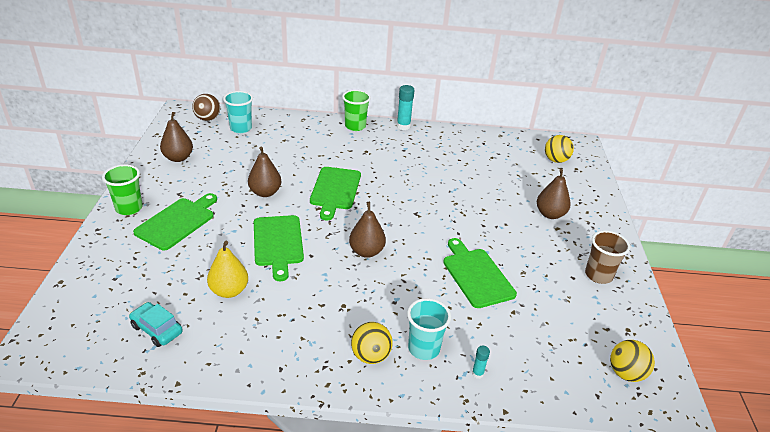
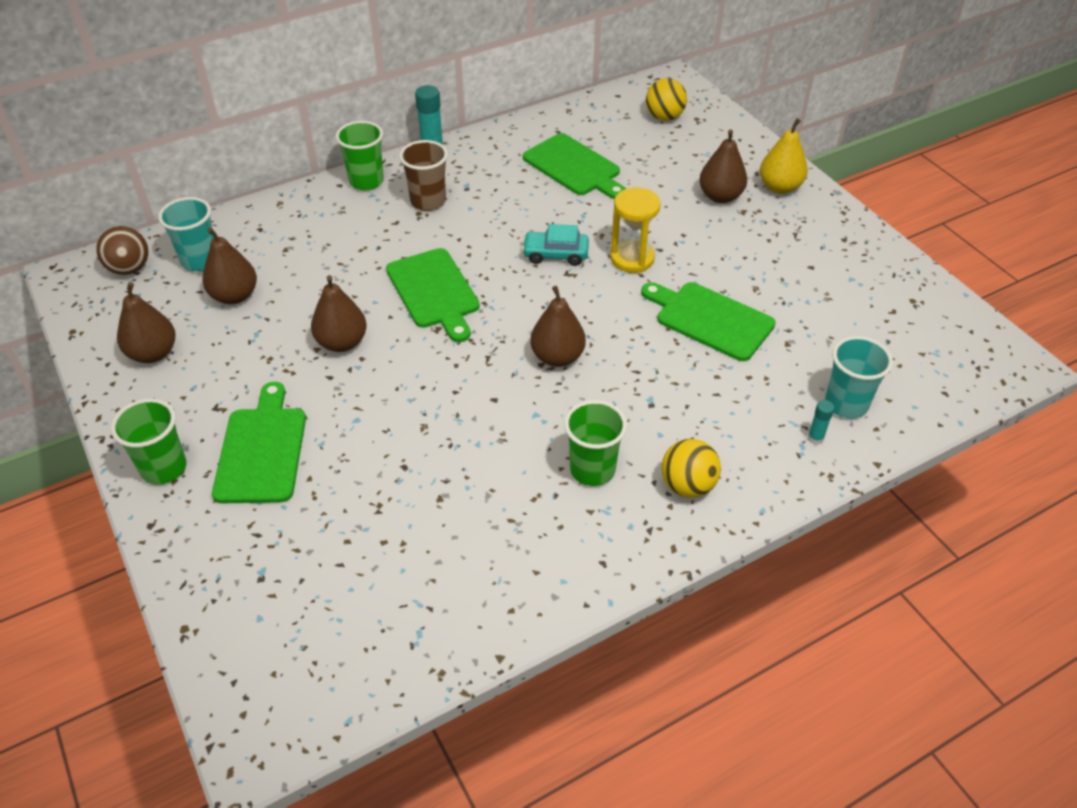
camera: 30 degrees left, 10 degrees up
turquoise car [129,302,183,347] -> turquoise car moved to [522,224,589,266]
yellow pear [207,241,248,298] -> yellow pear moved to [760,118,808,194]
green cutting board [254,215,304,281] -> green cutting board moved to [523,133,626,199]
turquoise cup [407,298,451,360] -> turquoise cup moved to [825,336,893,419]
brown cup [585,230,630,284] -> brown cup moved to [399,140,448,211]
yellow ball [610,340,655,382] -> none
none -> brown pear [202,228,257,304]
none -> green cup [564,400,627,486]
none -> yellow hourglass [610,188,661,273]

